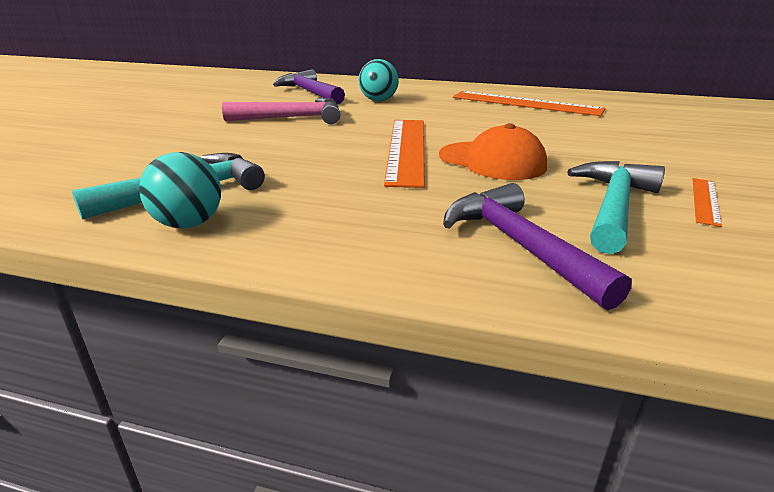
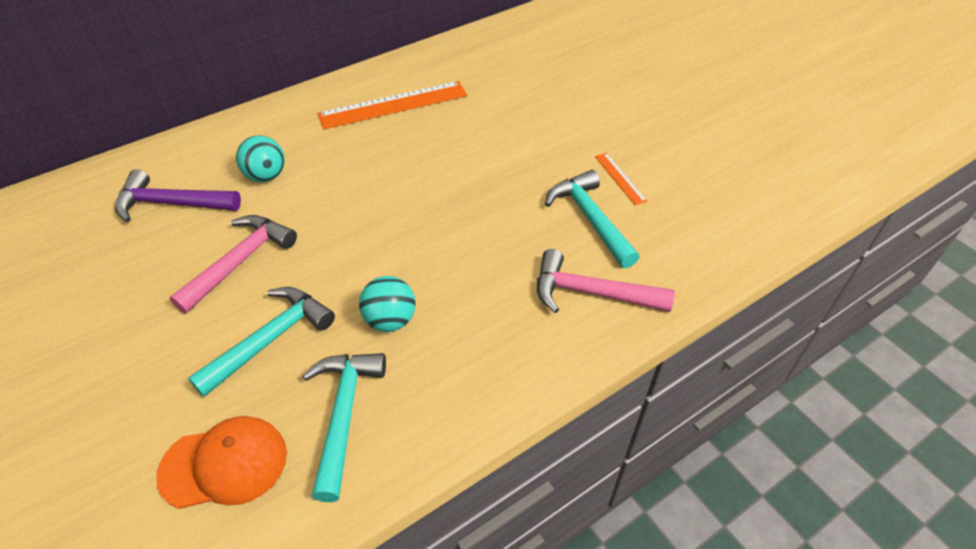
camera: 50 degrees left, 20 degrees up
turquoise ball [139,152,221,229] -> turquoise ball moved to [359,276,416,332]
orange ruler [384,120,425,188] -> none
orange cap [439,123,547,180] -> orange cap moved to [156,416,287,509]
purple hammer [443,183,632,310] -> pink hammer [537,249,675,313]
none -> turquoise hammer [188,287,335,397]

